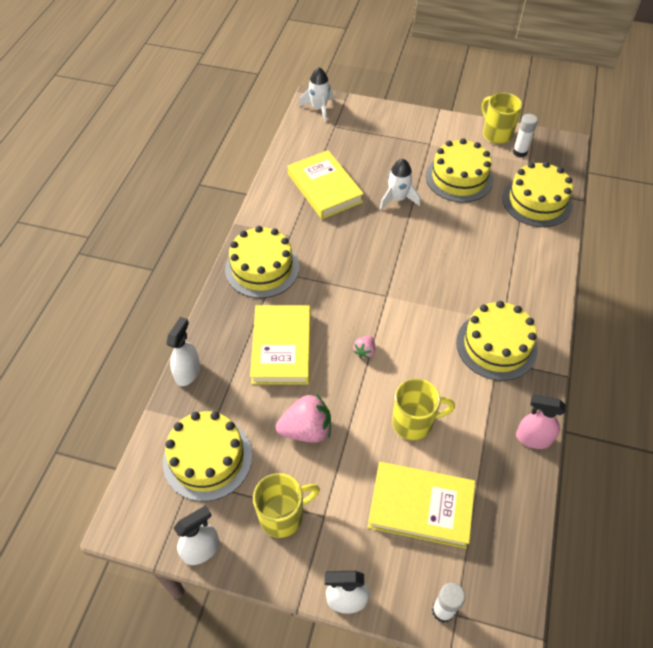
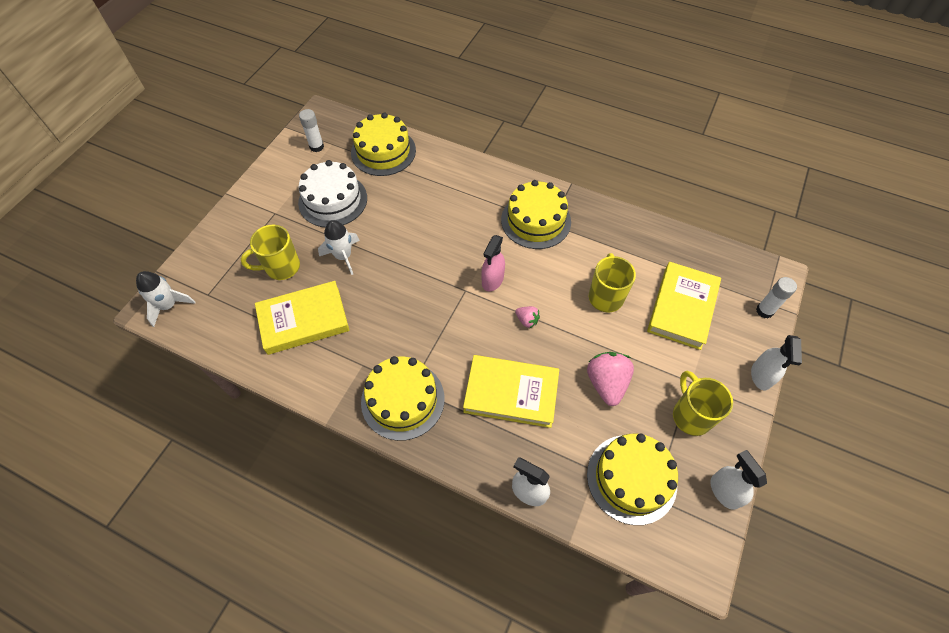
camera: 80 degrees left, 5 degrees up
yellow cake [426,138,493,202] -> white cake [298,160,367,227]
yellow mug [482,93,522,144] -> yellow mug moved to [241,225,300,280]
pink spray bottle [516,395,566,449] -> pink spray bottle moved to [481,235,505,291]

